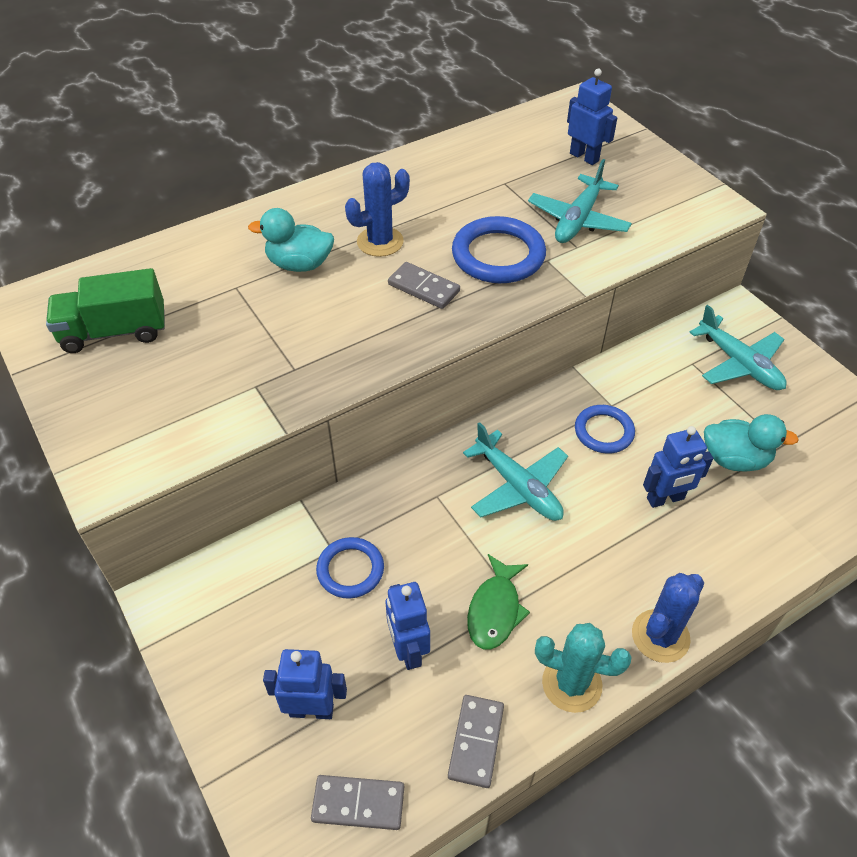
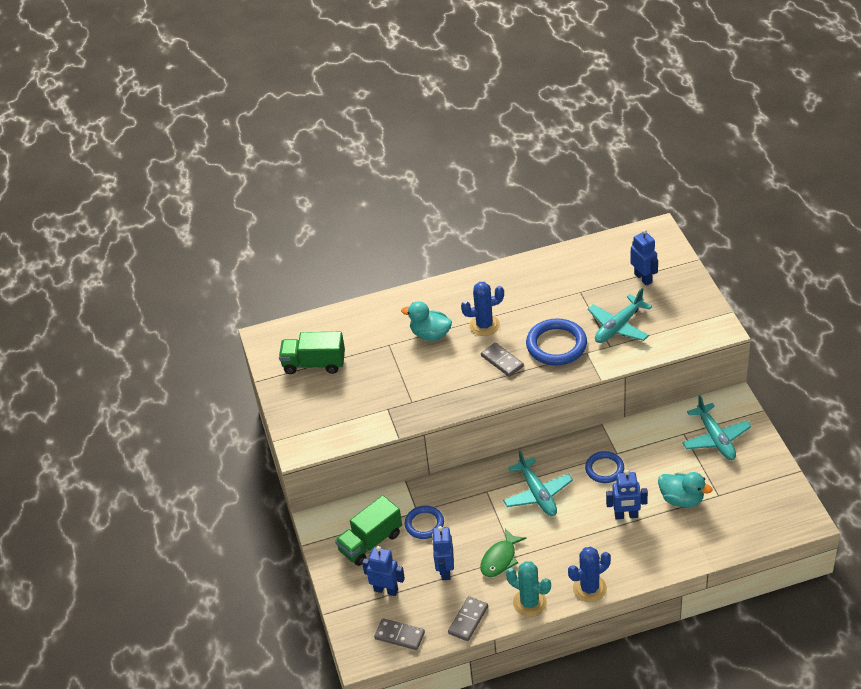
camera: 20 degrees right, 5 degrees down
none -> green truck [335,495,402,566]

